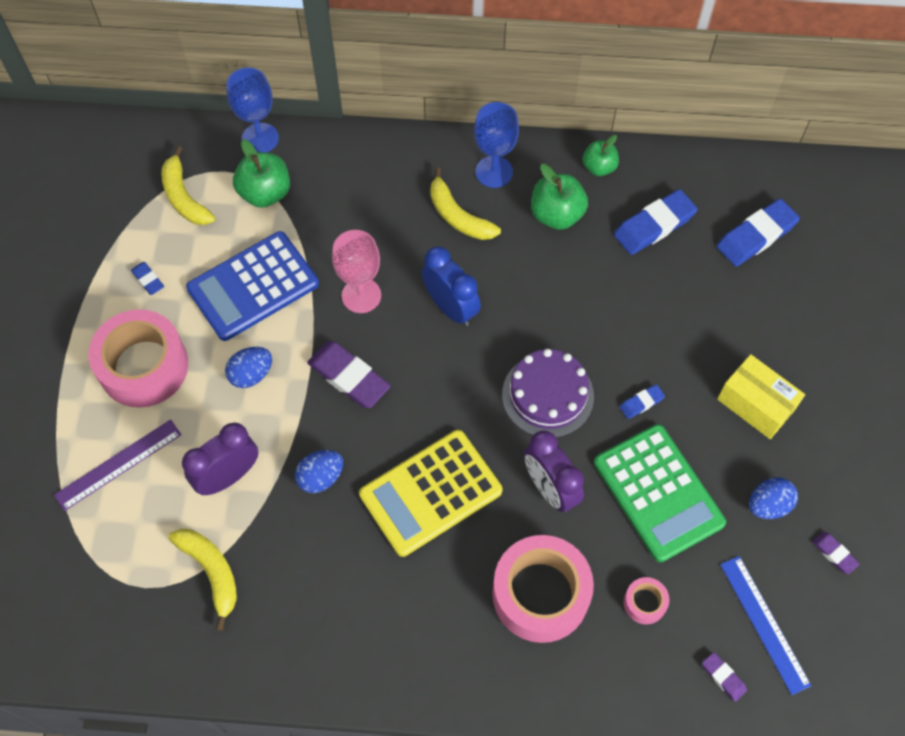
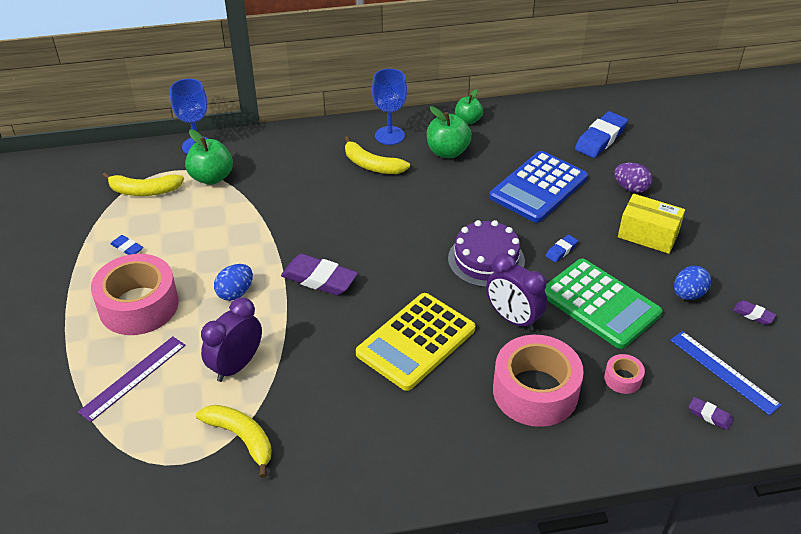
camera: 15 degrees left, 20 degrees down
yellow banana [161,146,215,225] -> yellow banana turned 45 degrees counterclockwise [102,172,184,196]
blue calculator [186,231,319,341] -> blue calculator moved to [489,151,588,223]
blue egg [295,450,343,493] -> none
pink goblet [332,230,381,313] -> none
blue clock [421,246,481,326] -> none
blue eraser [614,189,698,255] -> none
none -> purple egg [614,162,652,193]

